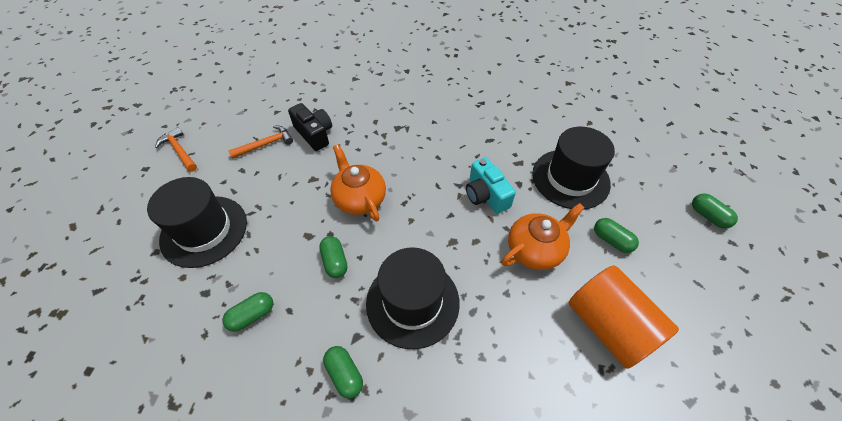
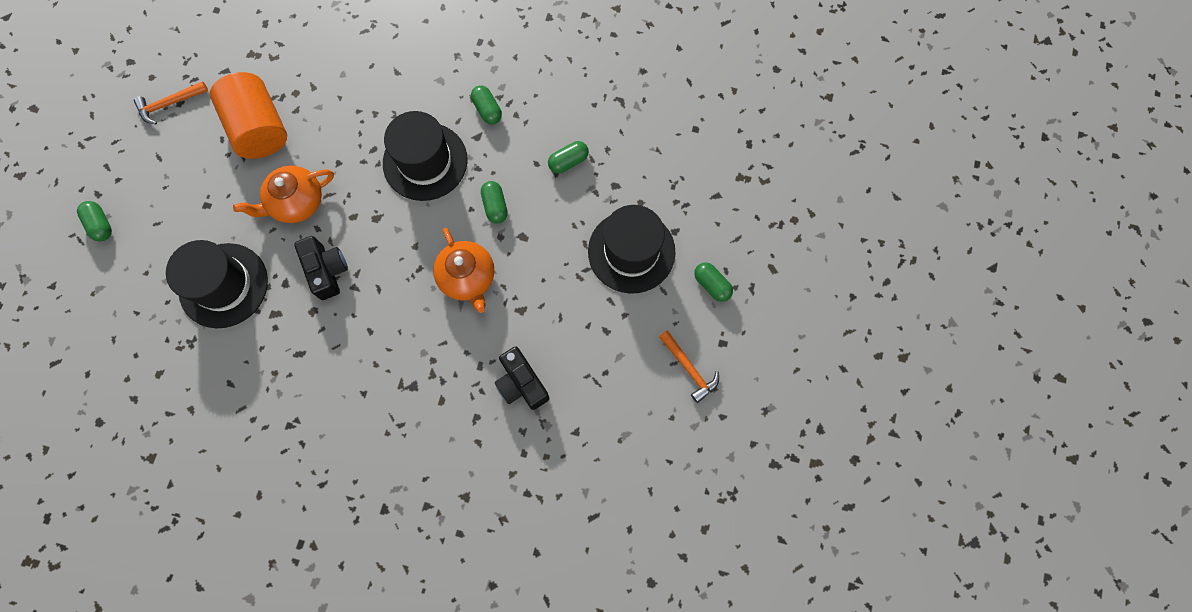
camera: 175 degrees left, 20 degrees up
orange hammer [228,126,293,159] -> orange hammer moved to [134,81,208,124]
turquoise camera [466,157,516,214] -> black camera [294,236,348,300]
green capsule [594,218,639,253] -> green capsule moved to [694,263,733,302]

